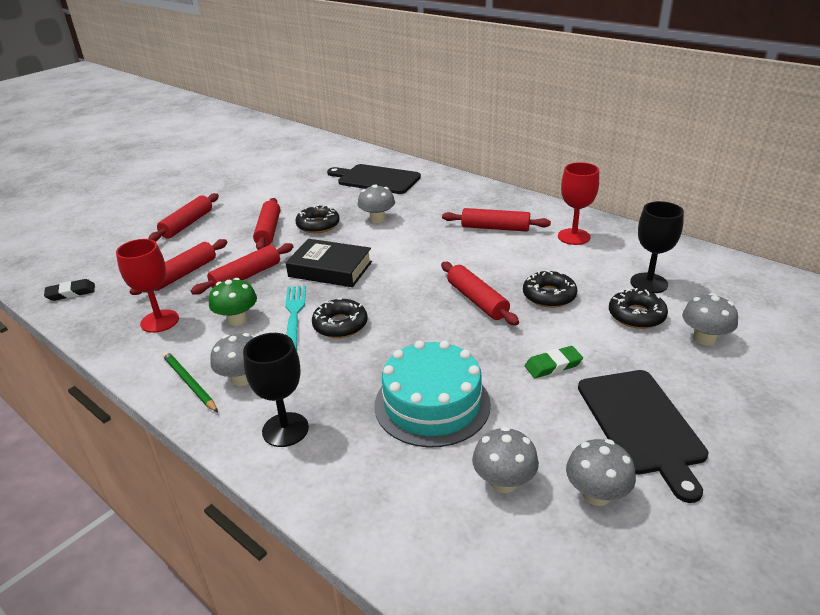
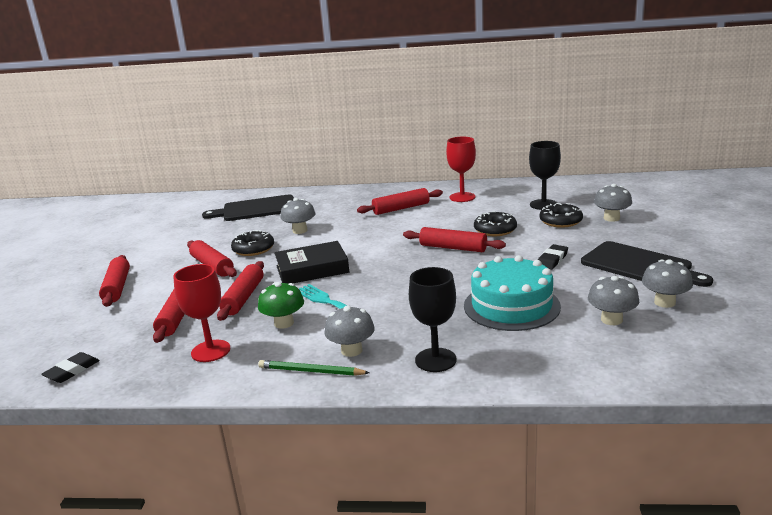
camera: 35 degrees left, 10 degrees down
black donut [312,298,368,338] -> none
green eraser [524,346,583,378] -> black eraser [538,244,568,270]

